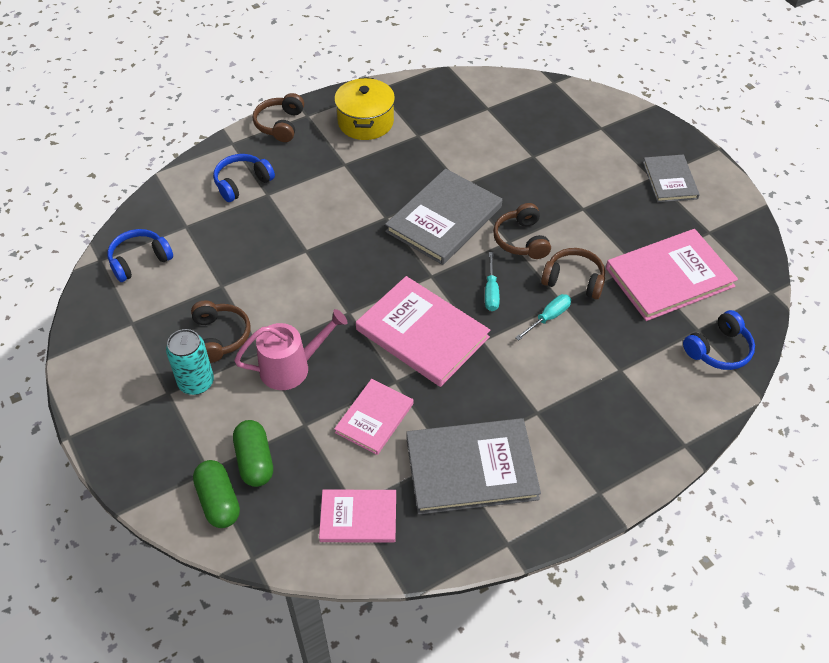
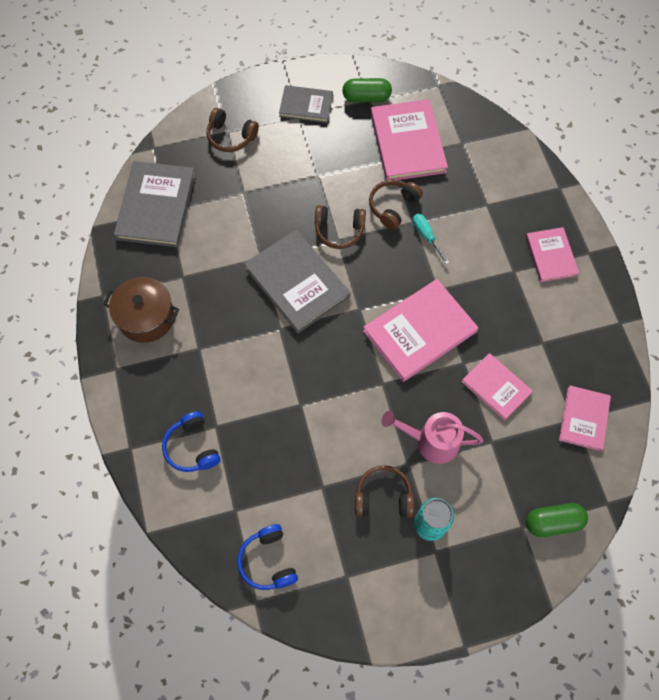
camera: 75 degrees left, 15 degrees up
green capsule [233,420,273,487] -> green capsule moved to [342,78,392,102]
pink watering can [234,309,348,390] -> pink watering can turned 75 degrees counterclockwise [382,411,484,464]
brown headphones [253,93,304,142] -> brown headphones moved to [206,108,259,152]
yellow pot [334,78,395,140] -> brown pot [103,277,179,343]
grey book [406,418,541,515] -> grey book moved to [114,161,195,247]
turquoise screwdriver [485,252,500,311] -> none
blue headphones [683,310,755,370] -> none
none -> pink book [526,227,579,282]

